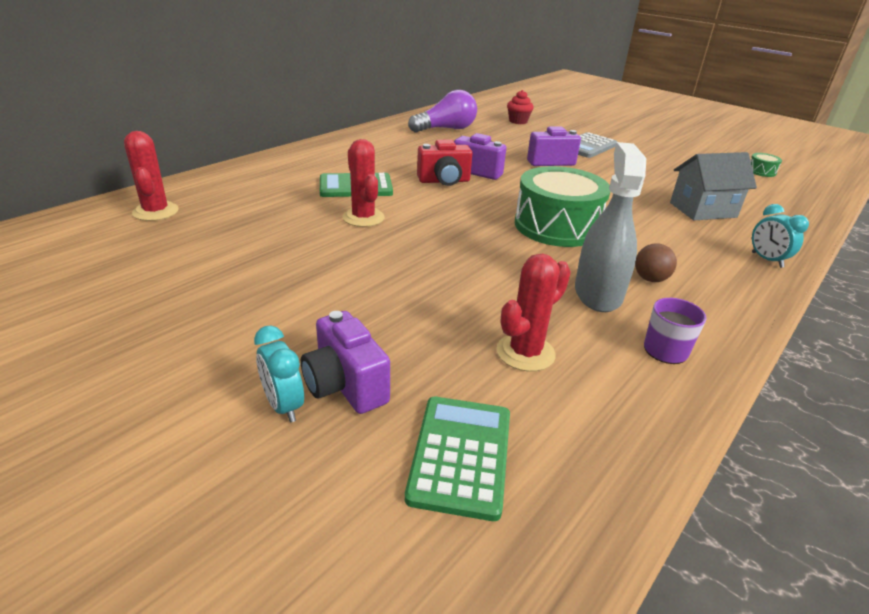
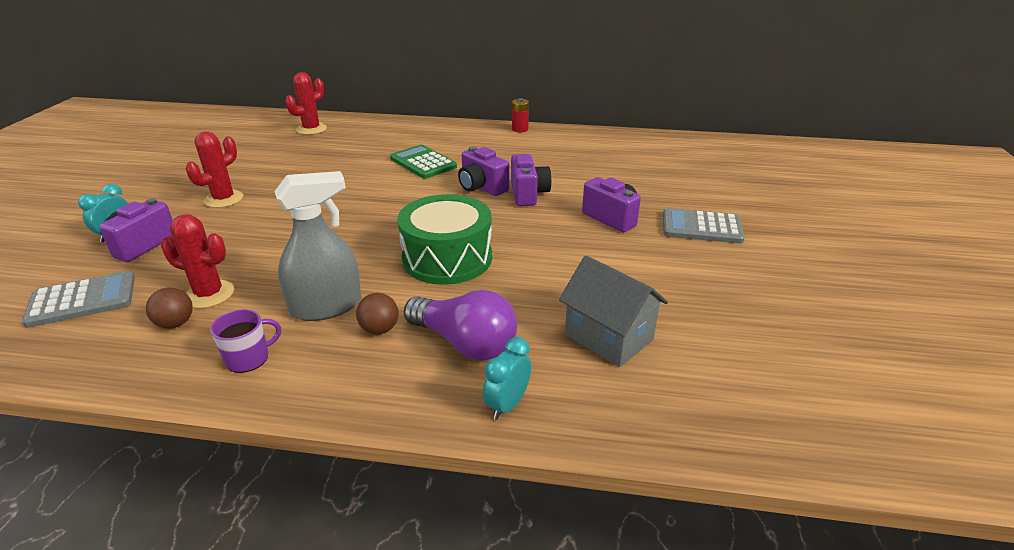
camera: 60 degrees right, 0 degrees up
red cactus [343,139,385,227] -> red cactus moved to [186,131,243,208]
green calculator [405,397,510,521] -> grey calculator [22,271,135,328]
purple light bulb [408,90,477,133] -> purple light bulb moved to [404,290,517,361]
red camera [417,139,472,186] -> purple camera [458,146,509,196]
red cupcake [507,90,534,124] -> none
green drum [750,153,782,177] -> none
none -> brown ball [146,287,193,328]
none -> red battery [512,98,529,132]

